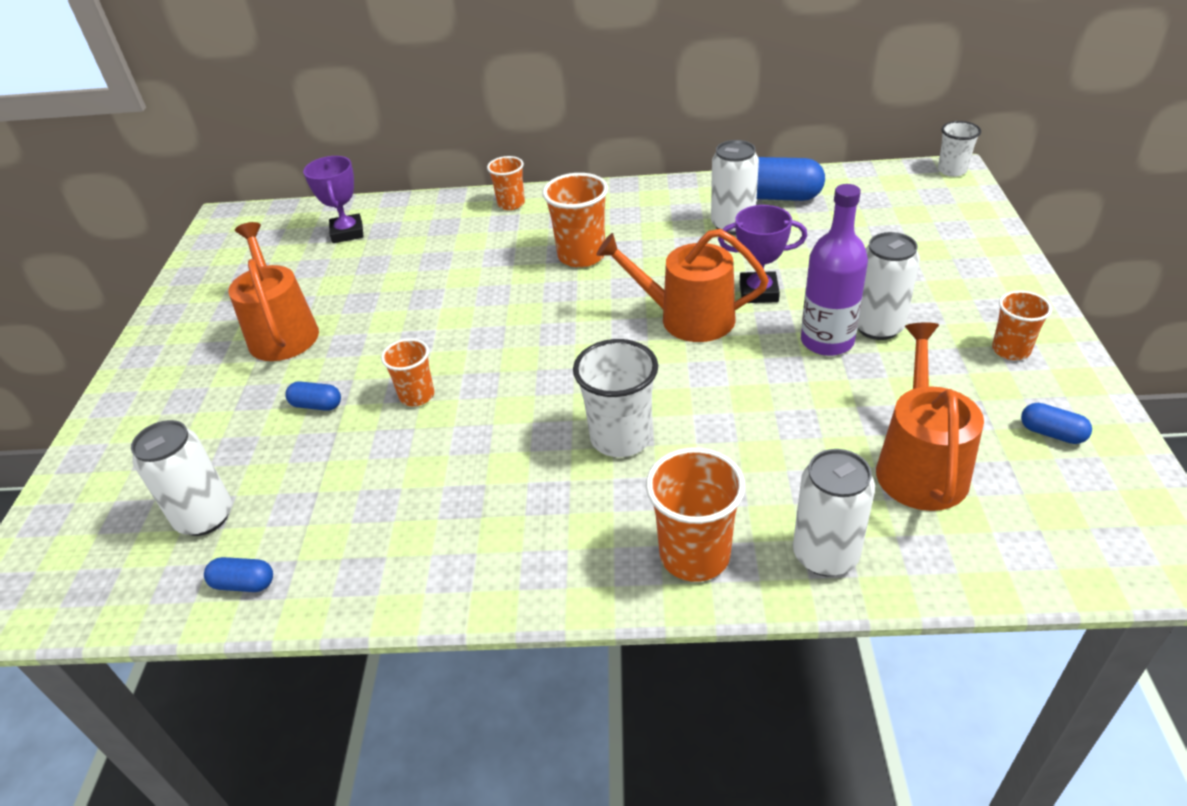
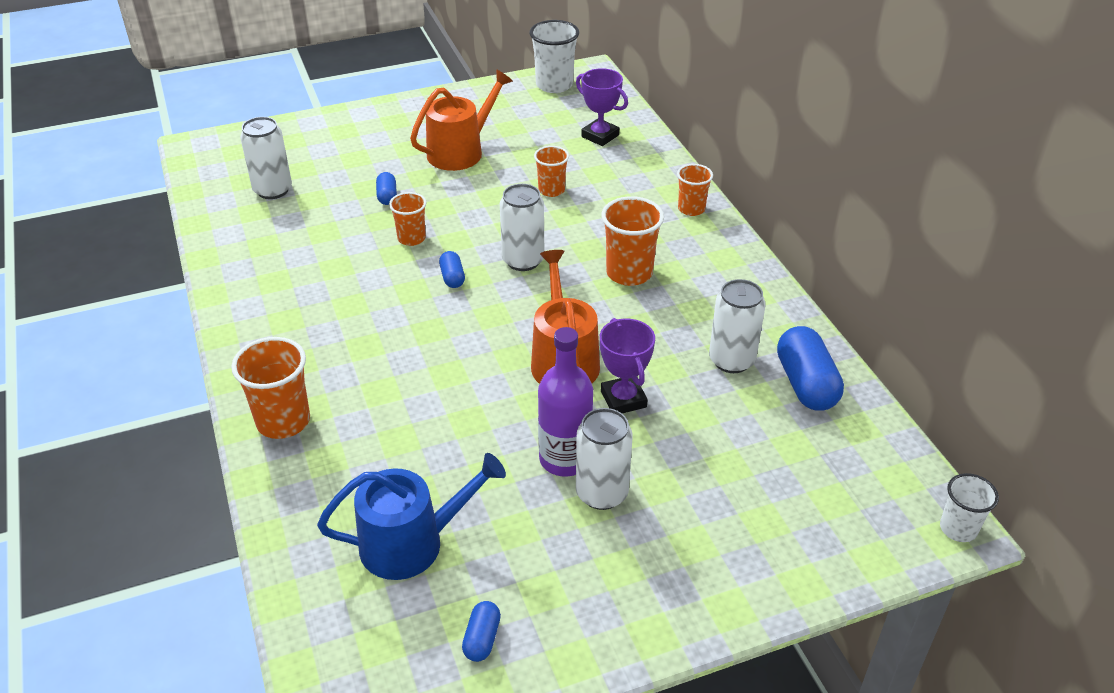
camera: 65 degrees right, 0 degrees up
blue capsule [204,557,273,592] -> blue capsule moved to [439,251,465,288]
purple trophy [303,156,364,243] -> purple trophy turned 75 degrees clockwise [576,68,628,146]
white cup [573,339,658,457] -> white cup moved to [530,20,579,93]
white can [793,449,875,576] -> white can moved to [500,184,544,271]
orange watering can [876,322,984,511] -> blue watering can [317,453,506,580]
orange cup [992,290,1052,360] -> orange cup moved to [534,146,569,197]

